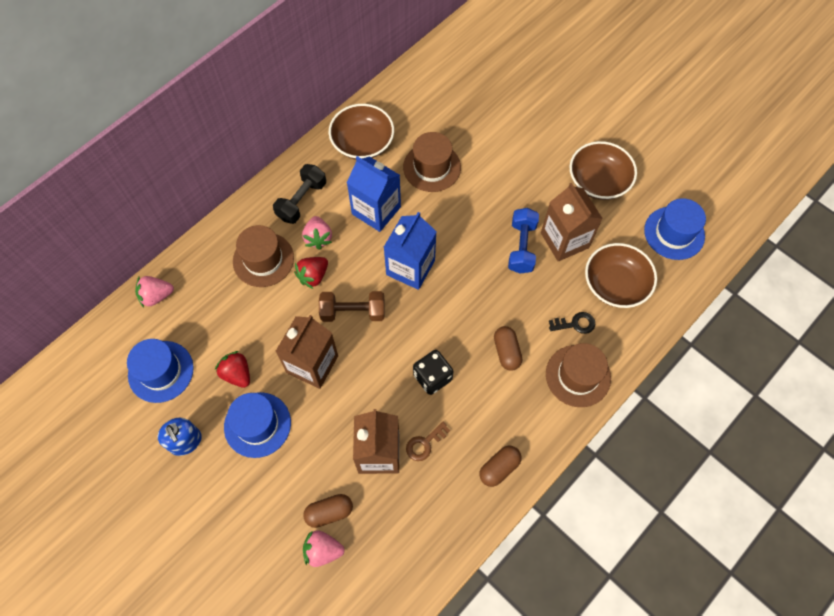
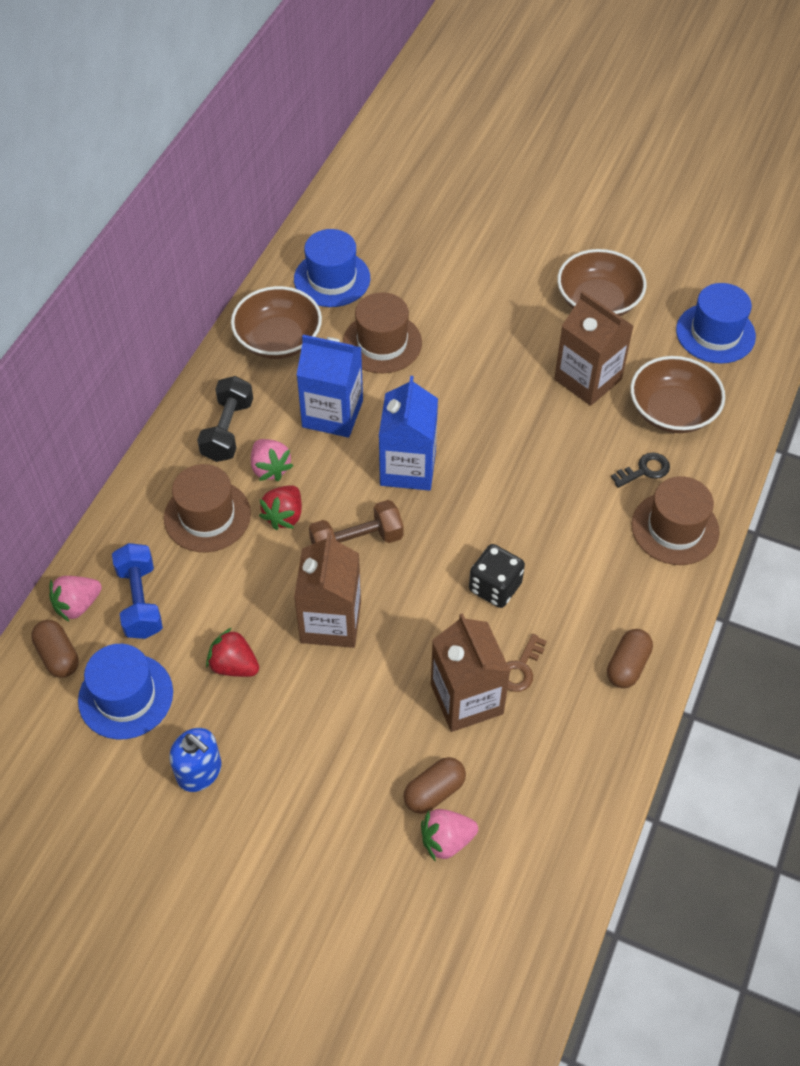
camera: 20 degrees left, 10 degrees down
blue hat [224,392,291,458] -> blue hat moved to [294,229,370,307]
brown capsule [494,326,522,371] -> brown capsule moved to [31,620,79,678]
blue dumbbell [508,208,539,274] -> blue dumbbell moved to [112,543,163,639]

